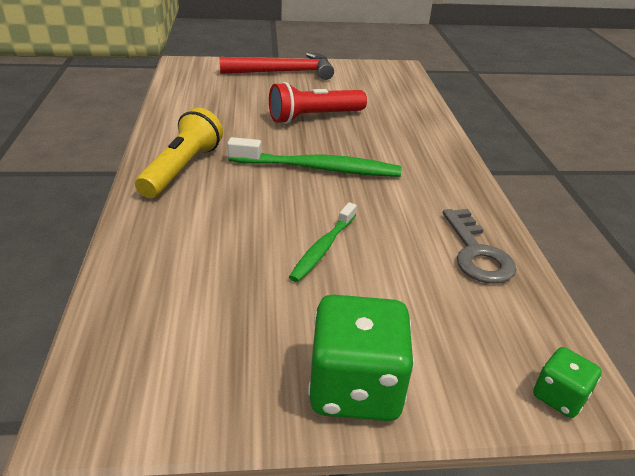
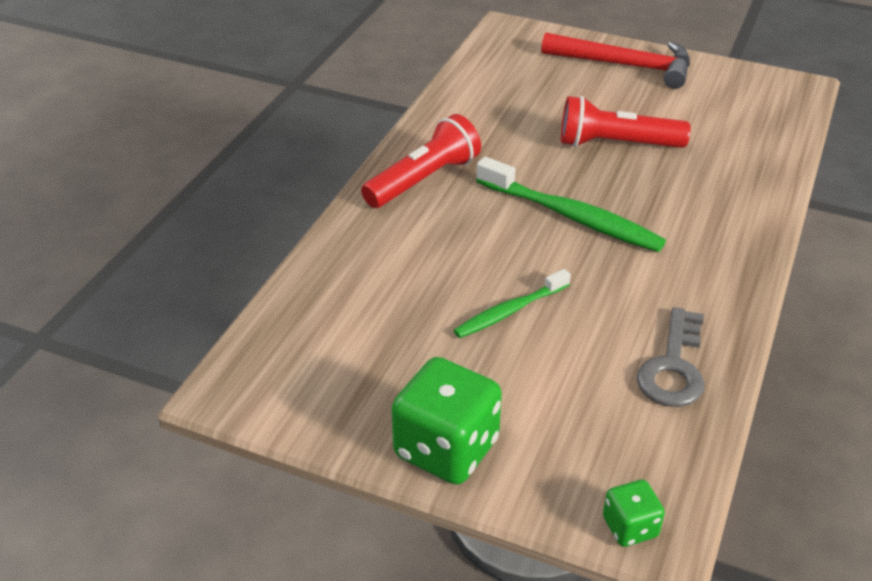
camera: 30 degrees right, 5 degrees up
yellow flashlight [135,108,223,198] -> red flashlight [361,114,481,208]

